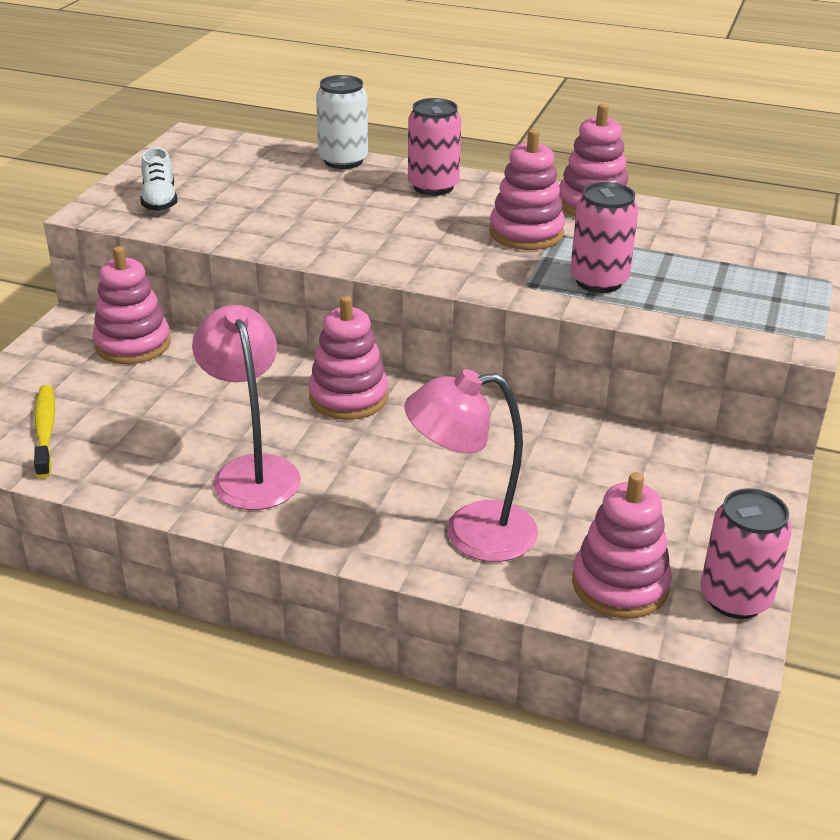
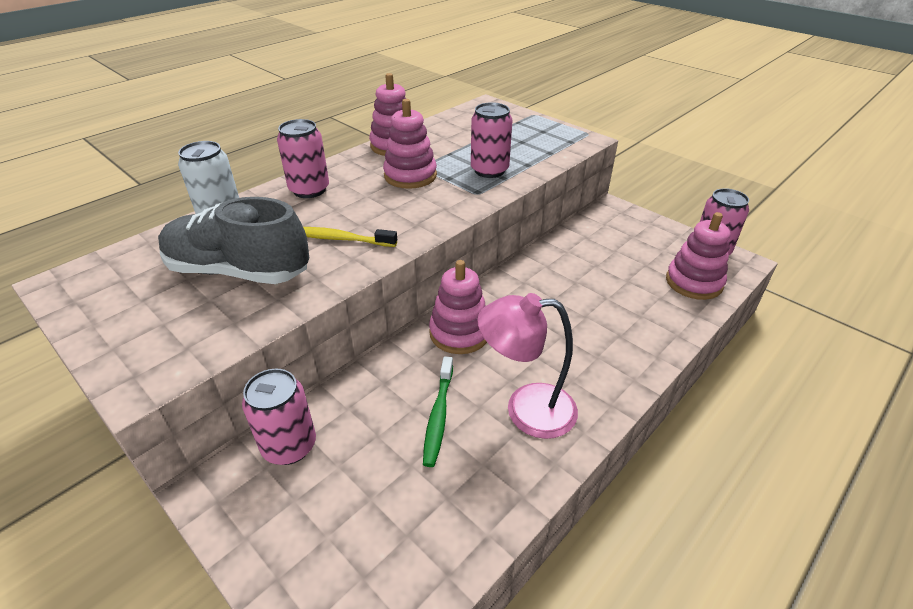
camera: 65 degrees left, 5 degrees up
yellow toothbrush [34,385,55,478] -> yellow toothbrush moved to [303,227,397,247]
pink stacking toy [93,246,171,364] -> pink can [242,368,316,465]
white shoe [140,147,177,211] -> none
pink lamp [404,369,538,562] -> none
none -> grey shoe [158,197,309,284]
none -> green toothbrush [423,357,453,467]

